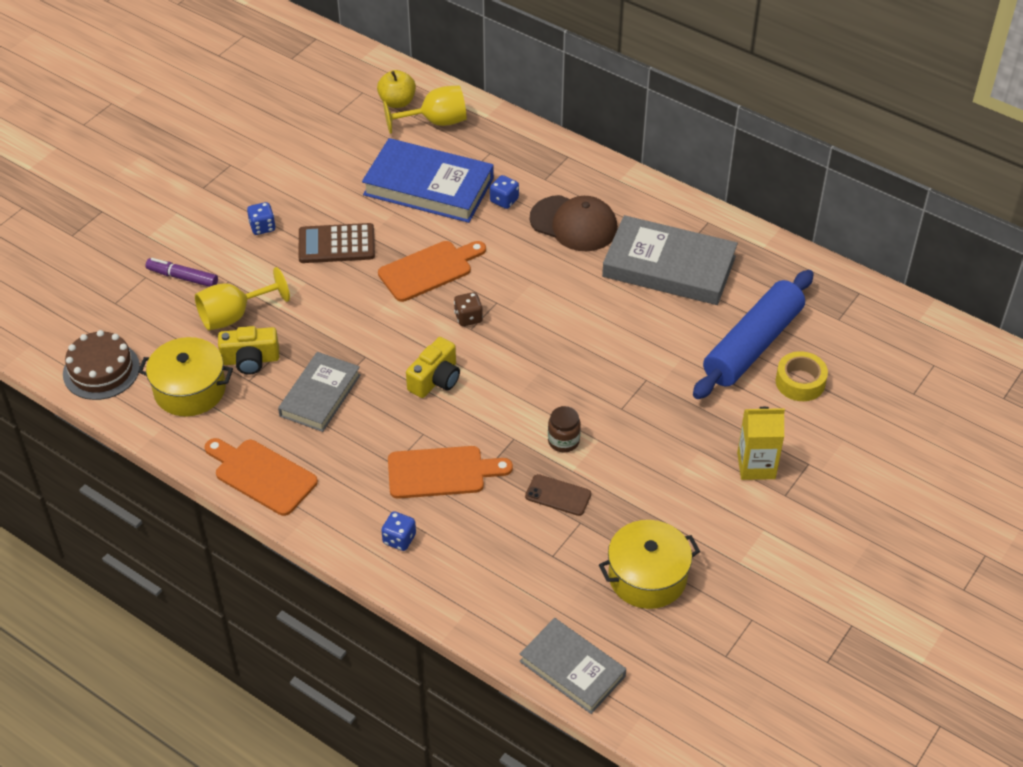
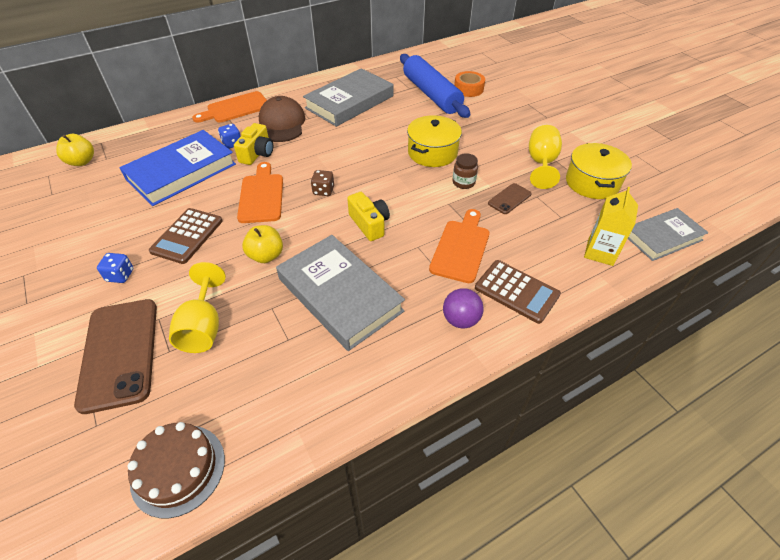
camera: 65 degrees left, 0 degrees up
yellow pot [138,337,233,416] -> yellow pot moved to [407,115,462,167]
purple marker [145,258,218,287] -> brown phone [74,299,157,414]
orange cutting board [204,438,318,516] -> orange cutting board moved to [192,91,267,123]
yellow camera [218,326,279,375] -> yellow camera moved to [234,123,273,165]
grey book [278,352,361,432] -> grey book [276,235,405,351], size x1.57
blue dice [381,512,416,551] -> brown calculator [475,260,561,324]
yellow goblet [383,86,467,134] -> yellow goblet moved to [529,125,562,189]
brown cap [530,195,618,251] -> brown cap turned 60 degrees counterclockwise [259,96,305,142]
yellow carton [737,407,785,480] -> yellow carton moved to [584,187,638,266]
yellow tape [776,351,828,401] -> orange tape [454,71,485,97]
none -> yellow apple [242,225,283,263]
none -> purple ball [443,288,484,329]

